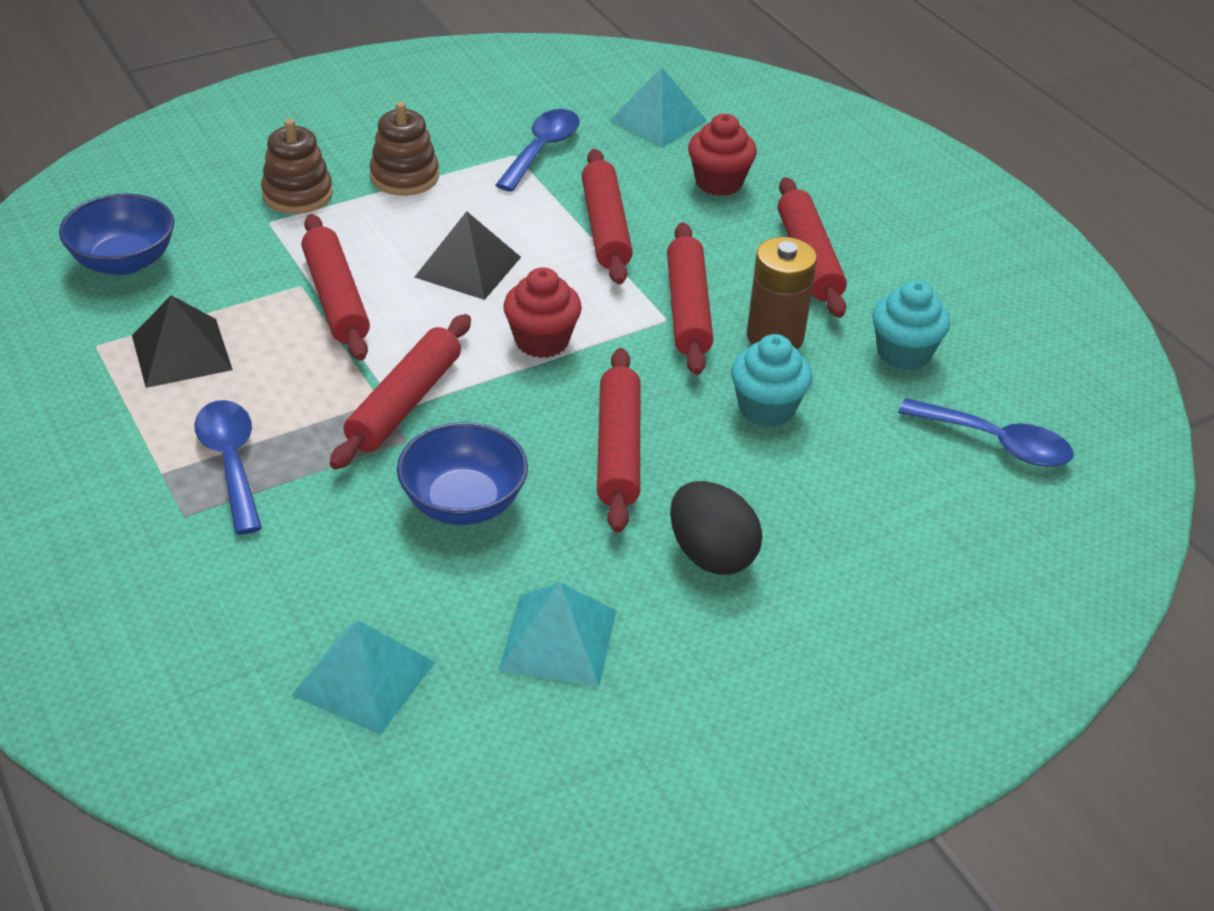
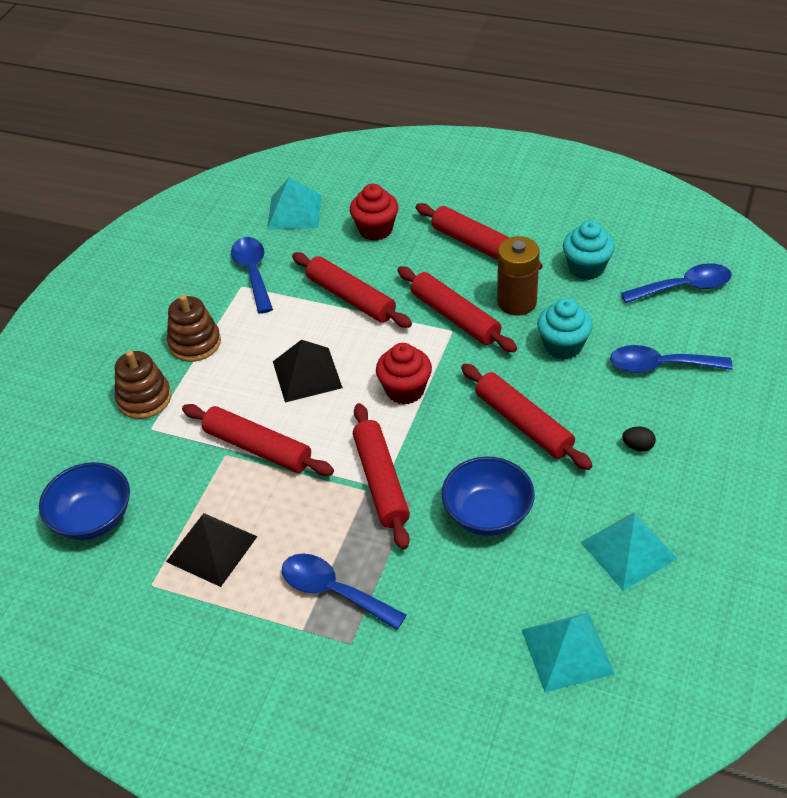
camera: 35 degrees left, 5 degrees up
black egg [670,481,762,575] -> black egg [622,427,656,451], size x0.46
none -> blue spoon [610,345,733,373]

